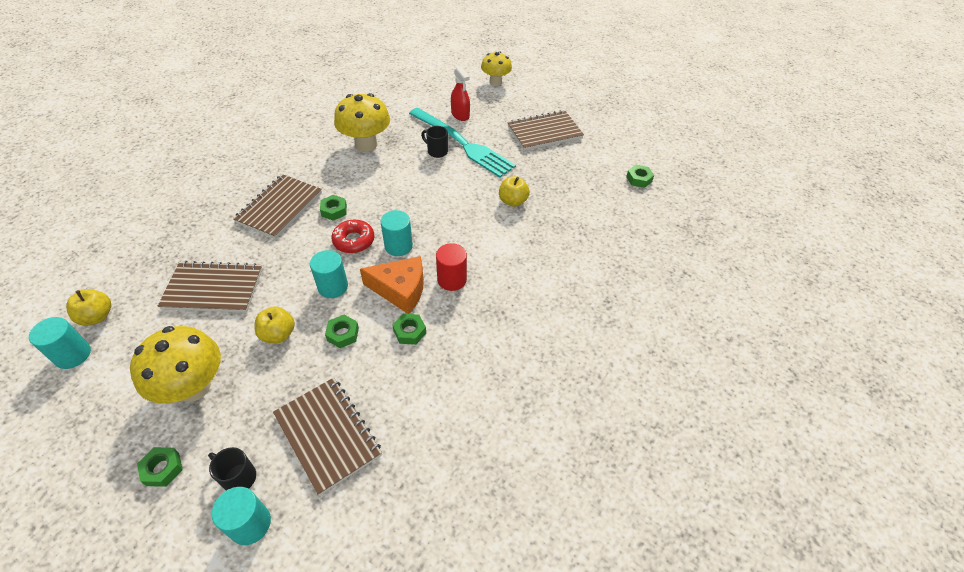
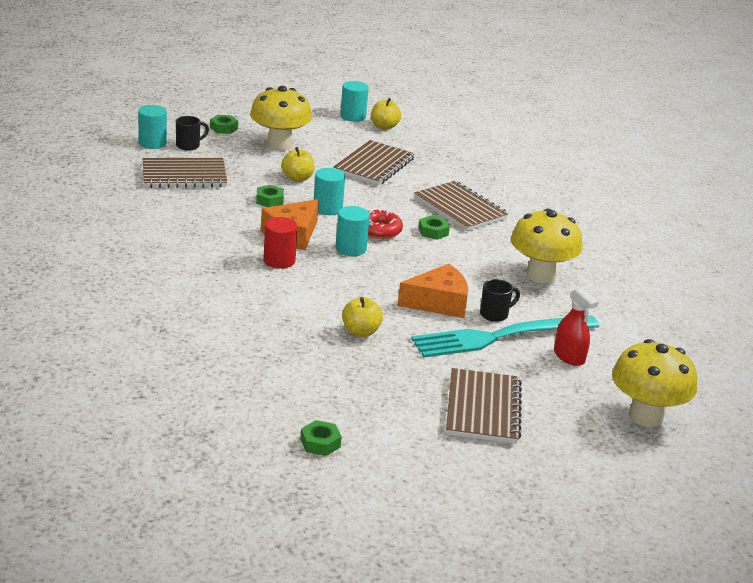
camera: 115 degrees right, 20 degrees down
green nut [393,314,426,345] -> none
red spray bottle [451,67,470,121] -> red spray bottle turned 120 degrees counterclockwise [554,287,599,366]
yellow mushroom [481,51,512,86] -> yellow mushroom [612,339,697,427], size x1.54
none -> orange cheese [398,264,468,318]

